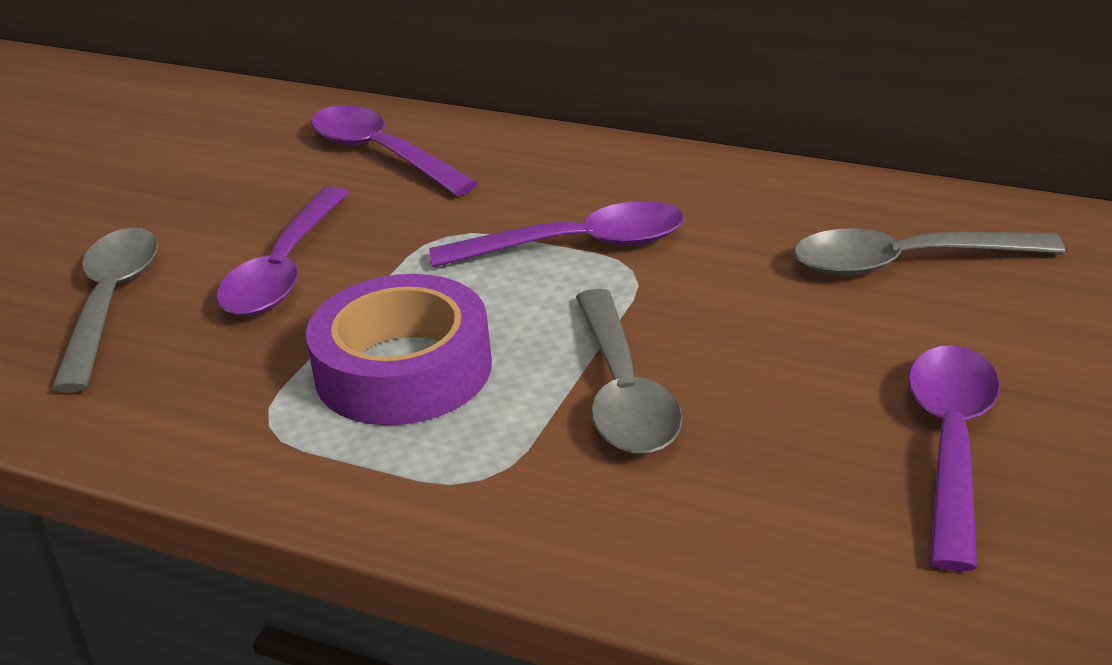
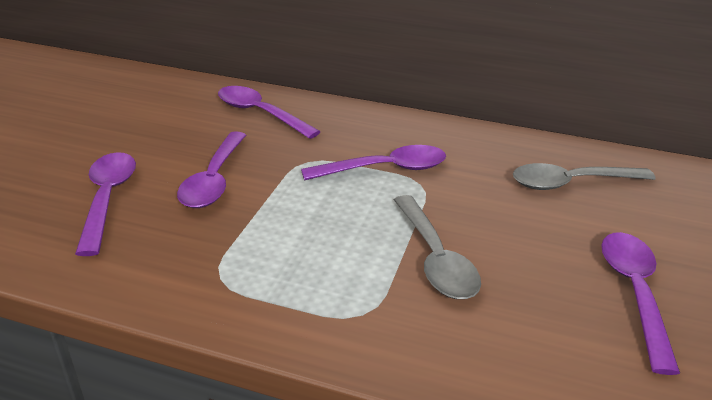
camera: 10 degrees left, 0 degrees up
grey spoon [51,228,158,393] -> purple spoon [75,152,136,256]
purple tape [306,274,492,425] -> none

